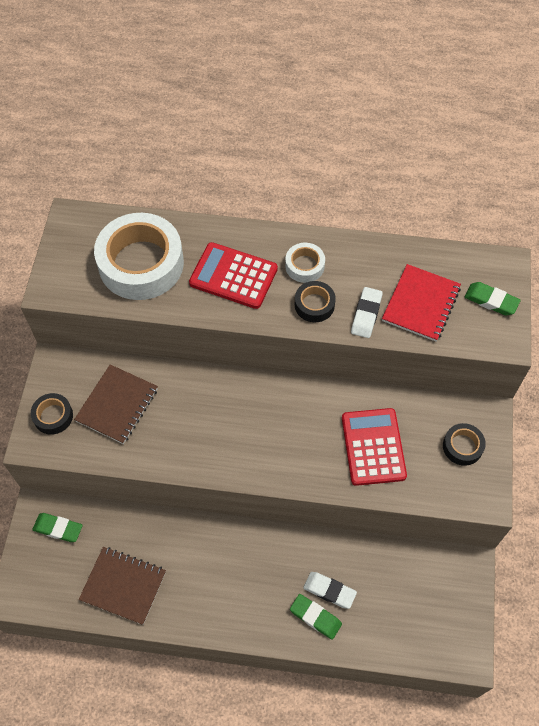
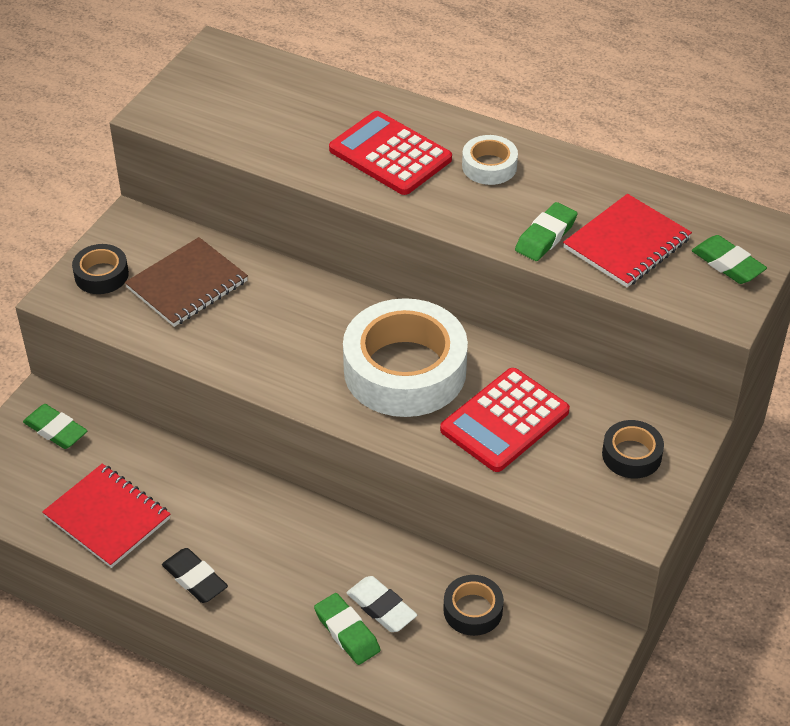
camera: 20 degrees right, 15 degrees down
brown notebook [79,547,166,625] -> red notebook [42,464,170,568]
white tape [94,213,184,300] -> white tape moved to [343,298,468,417]
black tape [295,281,336,322] -> black tape moved to [443,575,504,636]
red calculator [342,408,407,486] -> red calculator turned 150 degrees counterclockwise [440,368,570,472]
white eraser [351,287,383,338] -> green eraser [515,202,578,261]
none -> black eraser [162,548,228,603]

